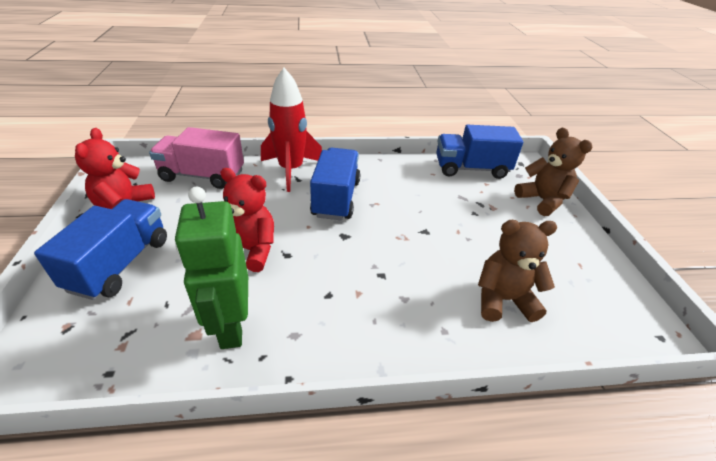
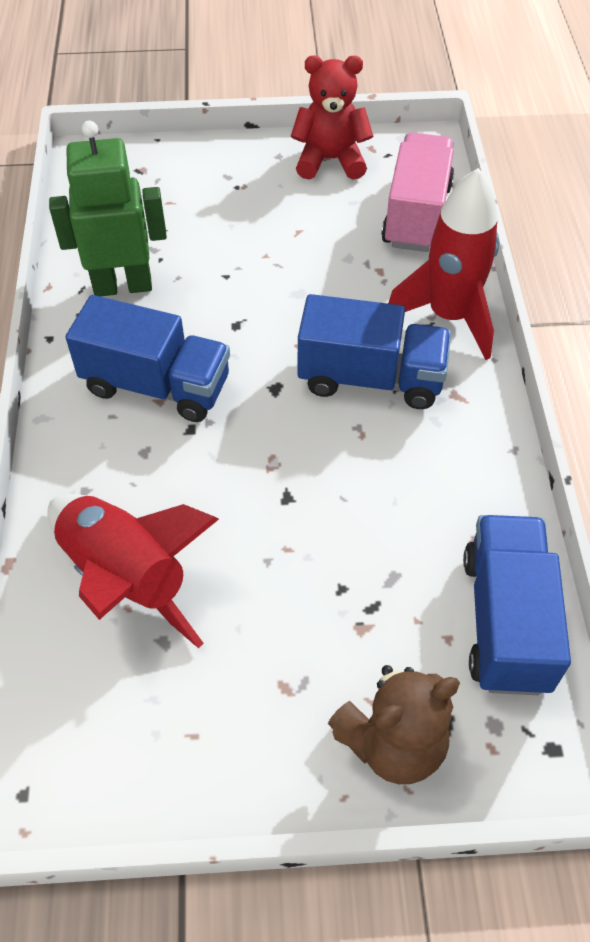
camera: 95 degrees right, 15 degrees up
blue truck [34,199,167,300] -> blue truck moved to [66,295,230,422]
red teddy bear [220,168,274,272] -> none
brown teddy bear [478,220,557,322] -> red rocket [47,494,219,648]

